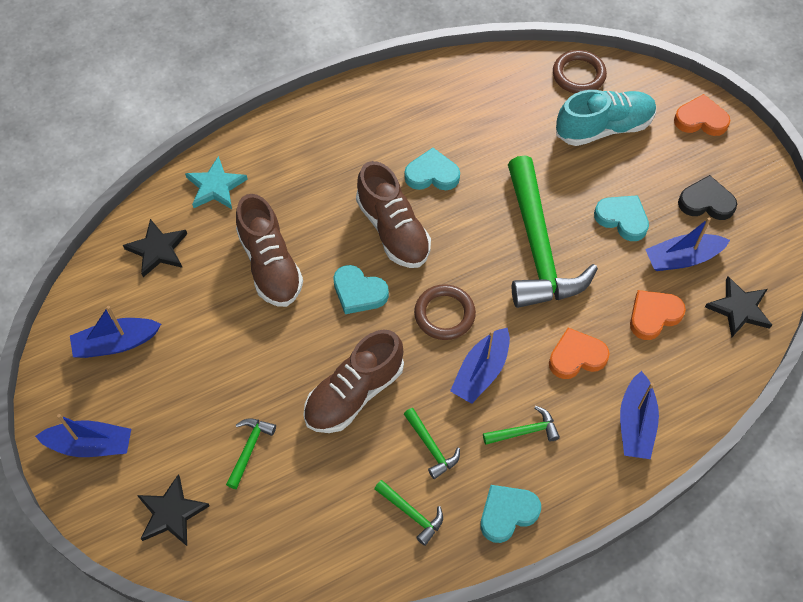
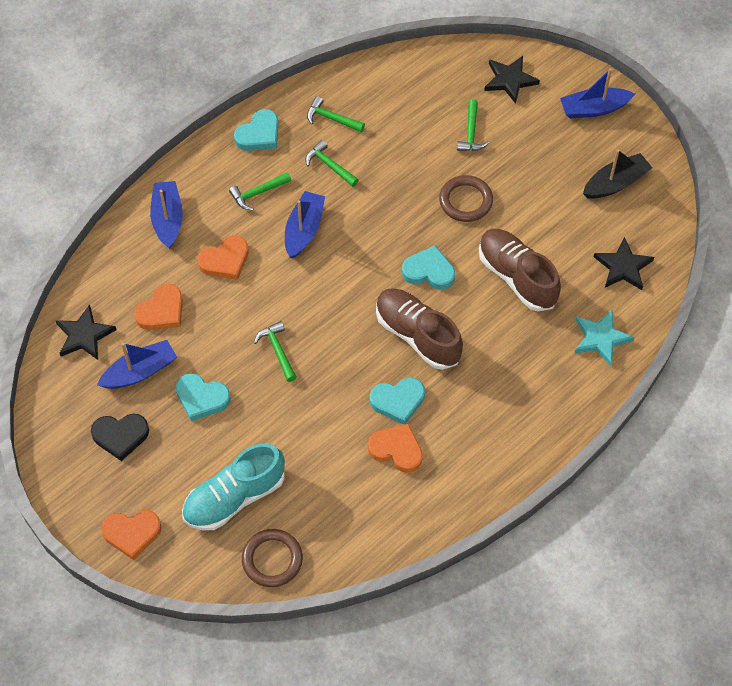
camera: 165 degrees right, 0 degrees up
blue boat [70,306,161,358] -> black boat [583,149,653,199]
brown shoe [303,330,404,433] -> none
brown ring [414,284,476,340] -> brown ring moved to [439,175,493,222]
green hammer [508,155,598,308] -> green hammer [254,321,297,382], size x0.41
none -> orange heart [368,424,423,473]

